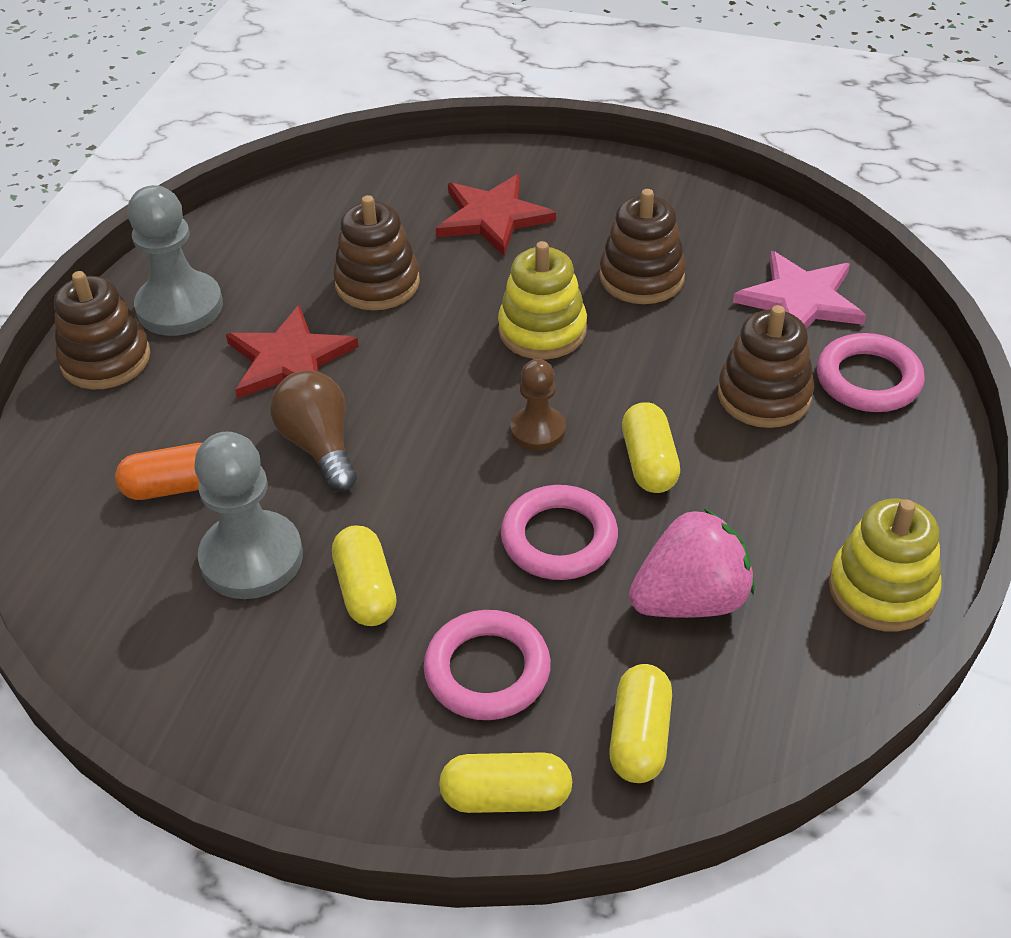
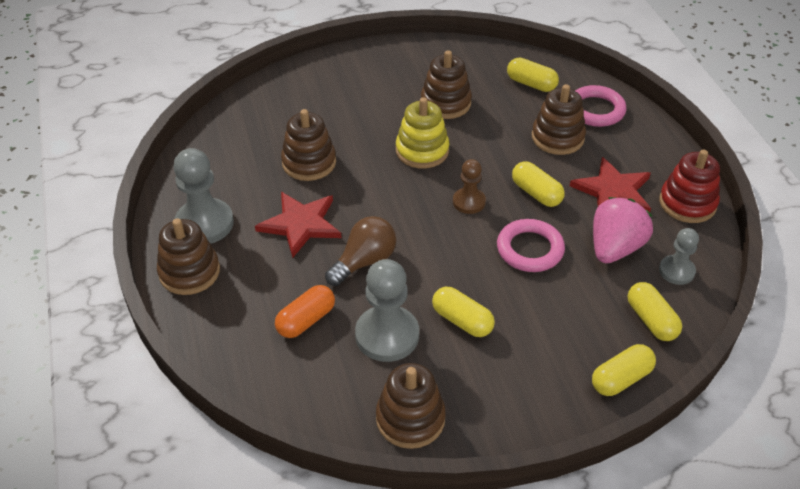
camera: 35 degrees left, 0 degrees up
brown light bulb [270,371,357,492] -> brown light bulb turned 105 degrees clockwise [325,216,396,286]
pink ring [424,610,551,720] -> none
red star [436,174,556,256] -> red star moved to [570,157,651,212]
pink star [733,251,866,328] -> yellow capsule [507,58,559,92]
yellow stacking toy [829,499,942,631] -> red stacking toy [659,150,720,223]
none -> brown stacking toy [376,363,446,449]
none -> grey pawn [659,228,699,285]

